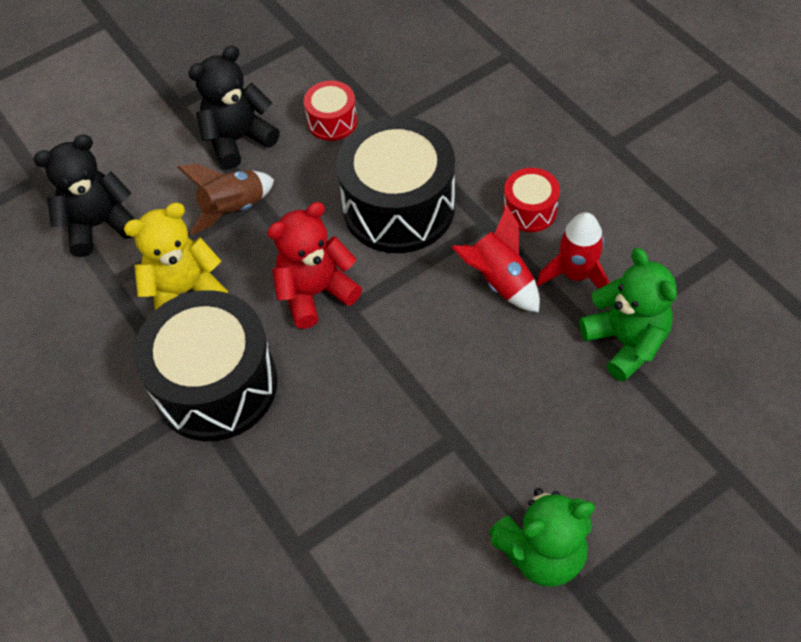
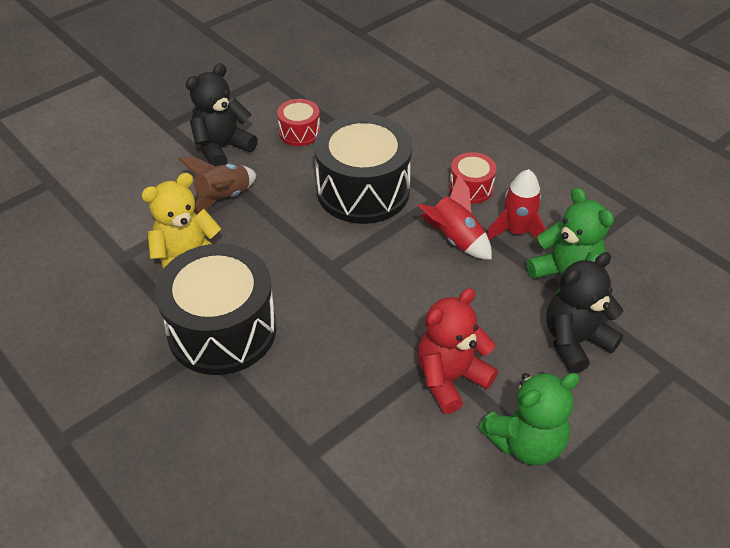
camera: 10 degrees left, 10 degrees down
black teddy bear [33,135,135,257] -> black teddy bear moved to [546,252,624,373]
red teddy bear [267,202,362,329] -> red teddy bear moved to [417,288,498,414]

